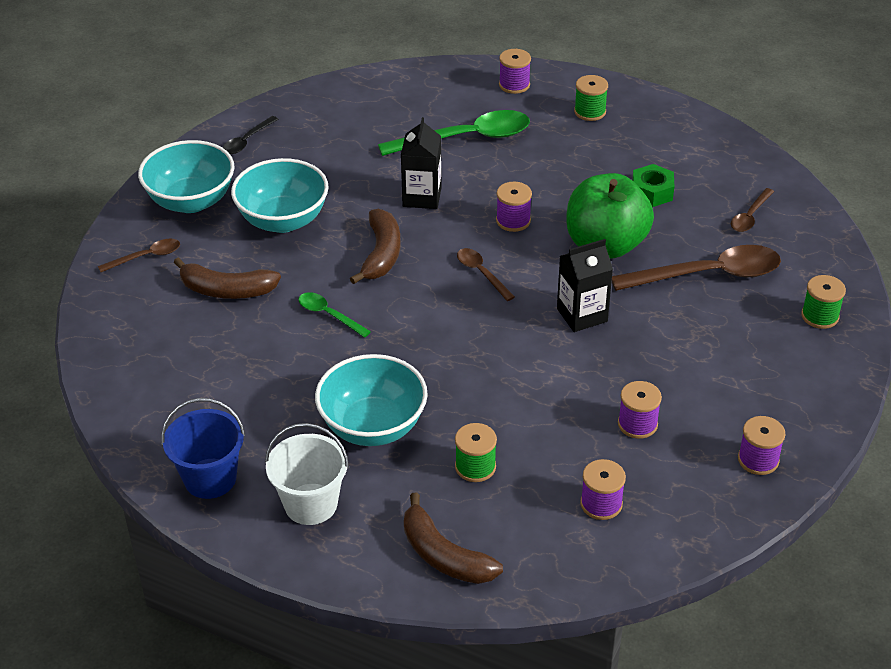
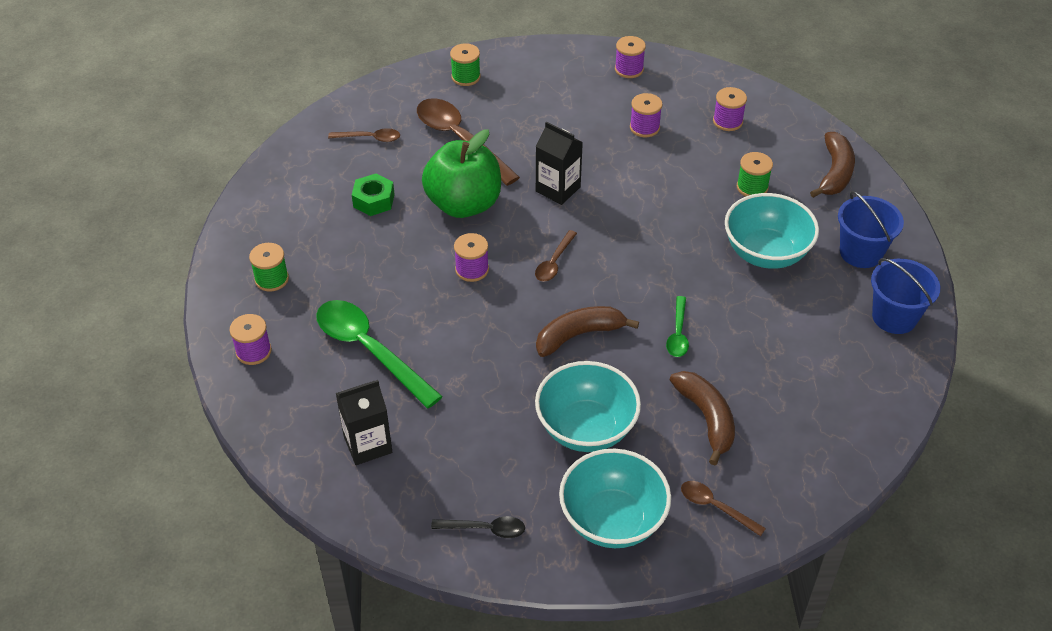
camera: 120 degrees left, 5 degrees up
white bucket [265,423,349,525] -> blue bucket [838,191,904,268]
black carton [401,117,442,209] -> black carton moved to [336,380,392,465]

